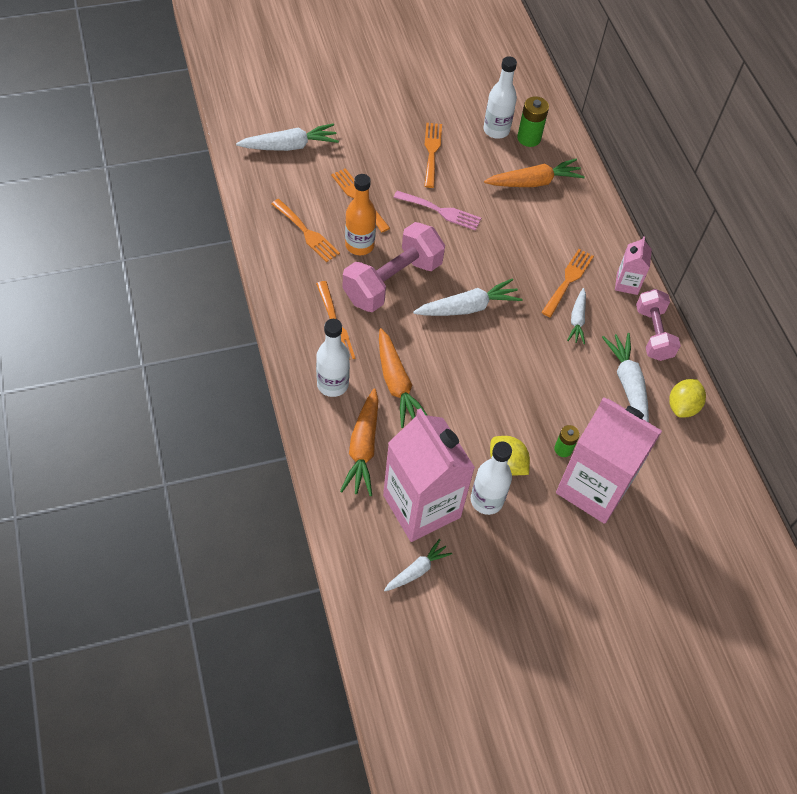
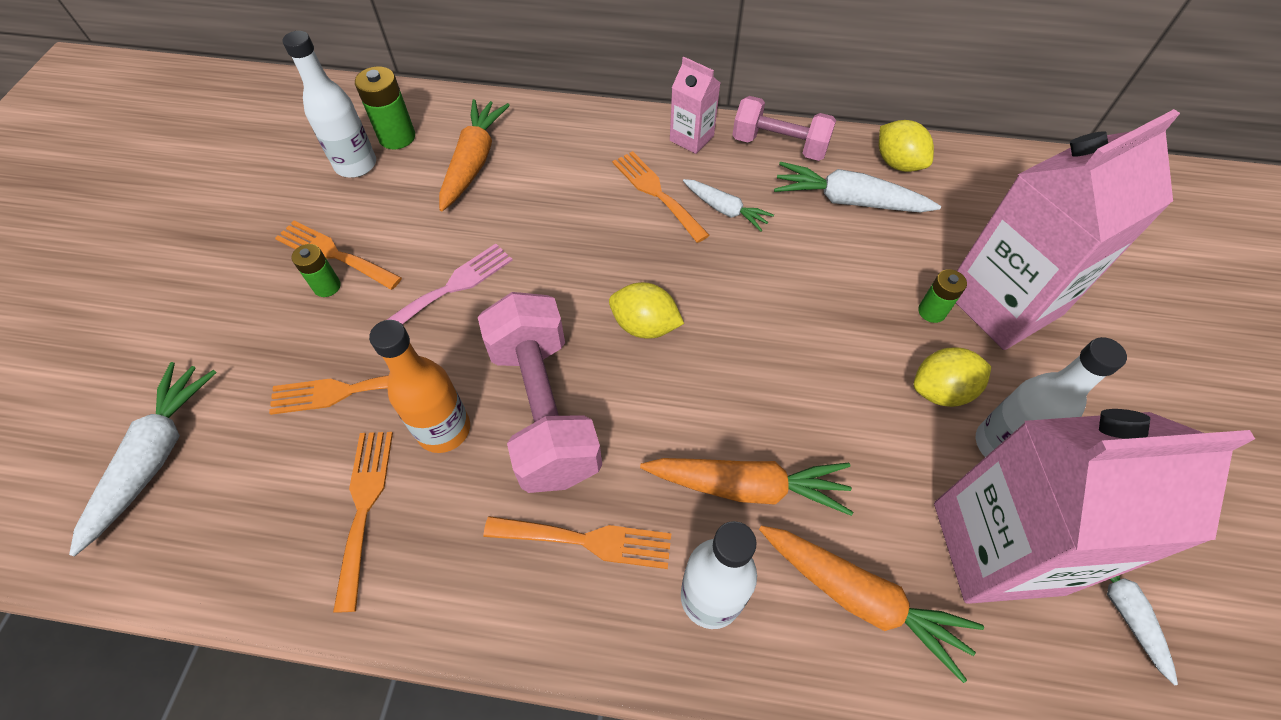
camera: 60 degrees left, 0 degrees up
orange fork [271,199,340,262] -> orange fork turned 75 degrees counterclockwise [333,432,393,612]
white carrot [413,278,522,316] -> yellow lemon [609,282,684,339]
none -> green battery [292,244,341,297]

